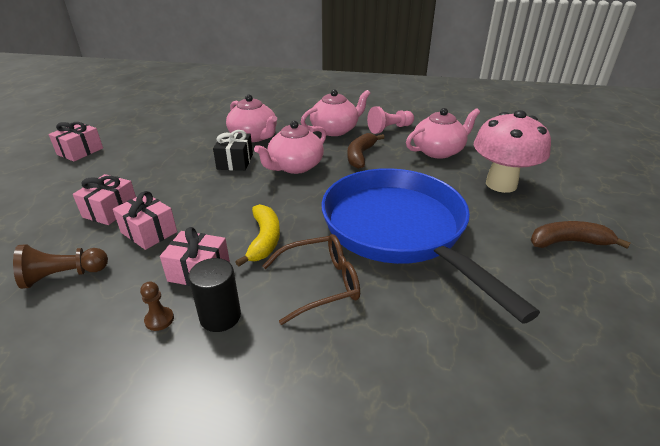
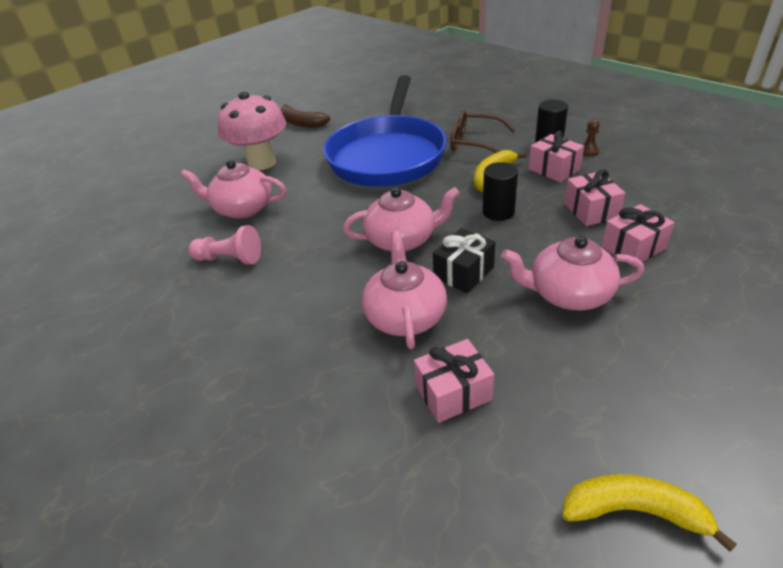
camera: 140 degrees left, 5 degrees up
brown pawn [13,244,108,289] -> none
pink gift [49,122,103,162] -> pink gift moved to [414,339,494,423]
pink teapot [301,89,370,136] -> pink teapot moved to [501,236,644,311]
brown banana [347,133,385,169] -> none
none -> black cylinder [482,162,518,221]
none -> yellow banana [562,474,737,552]

